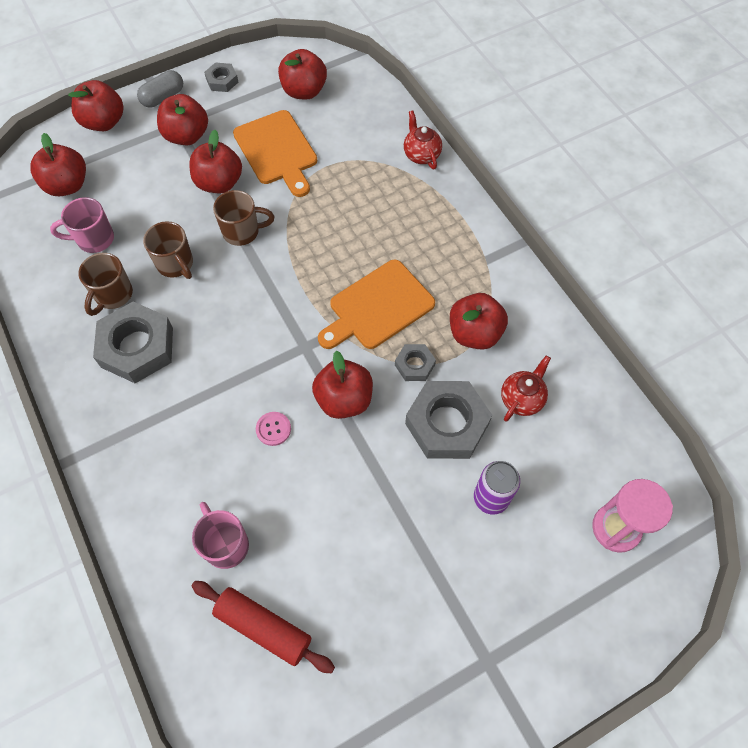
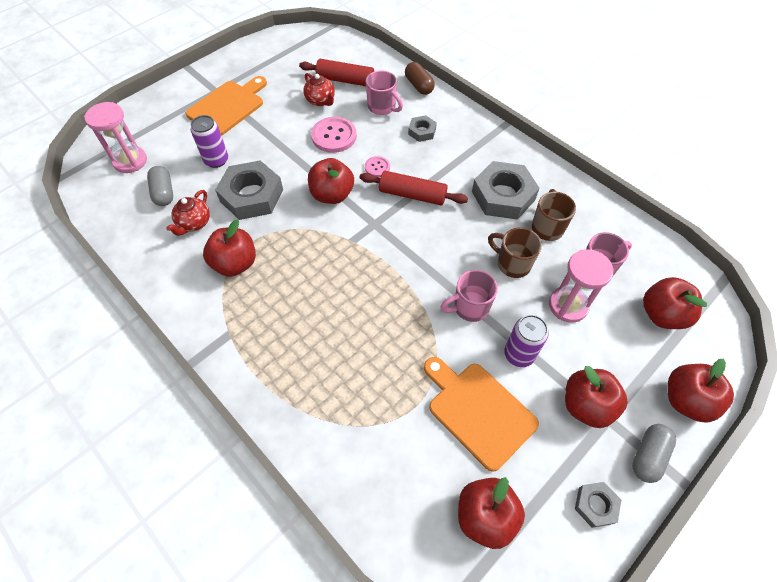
camera: 165 degrees right, 5 degrees down
red apple [189,130,242,193] -> purple can [504,315,549,367]
brown mug [213,190,275,246] -> pink mug [440,270,498,322]
orange cutting board [318,260,435,349] -> orange cutting board moved to [185,76,267,136]
grey nut [395,344,436,381] -> grey nut moved to [408,115,437,142]
red teapot [404,110,442,169] -> red teapot moved to [304,73,335,106]
none -> grey capsule [147,166,173,206]
none -> pink button [311,117,357,153]
none -> red rolling pin [359,171,468,205]
none -> brown capsule [405,62,435,95]
none -> pink hourglass [549,249,614,323]

